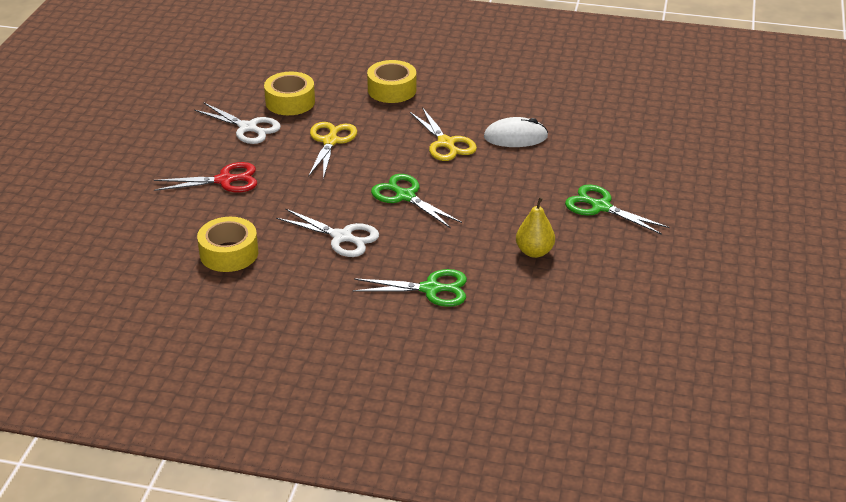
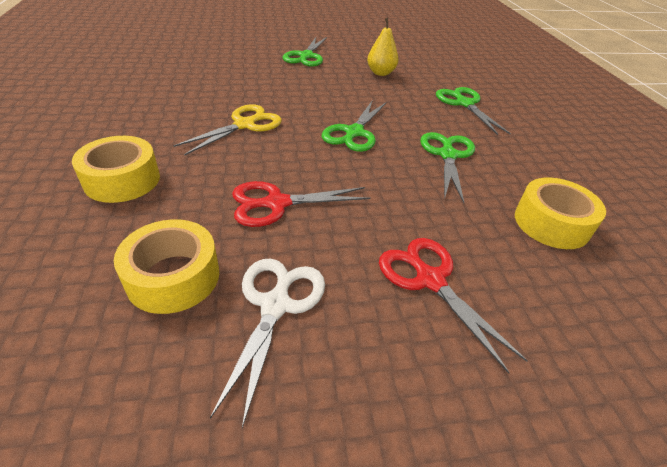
camera: 115 degrees left, 5 degrees up
white scissors [276,208,379,257] -> green scissors [420,132,475,203]
yellow scissors [308,122,357,179] -> red scissors [232,181,371,227]
white mouse [484,117,548,147] -> none

